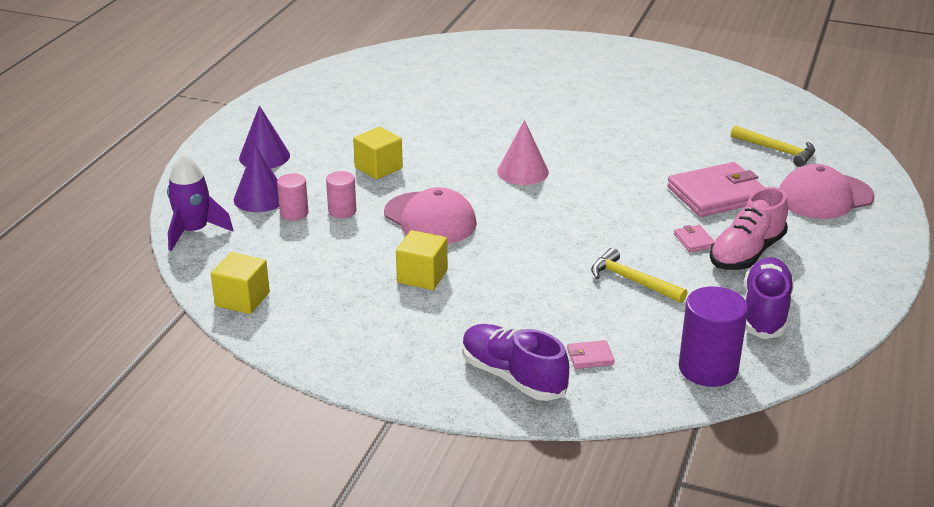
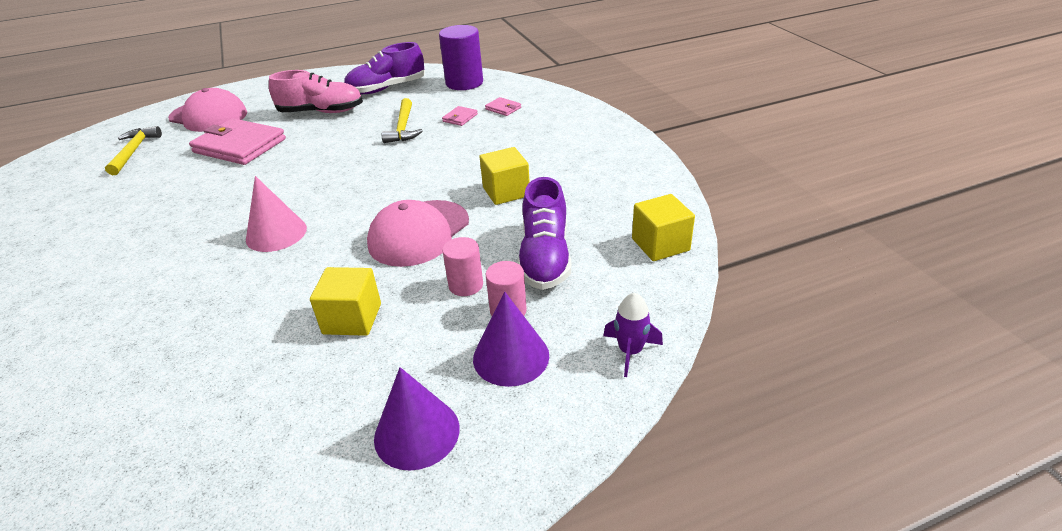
camera: 130 degrees left, 5 degrees up
purple rocket [167,154,233,251] -> purple rocket [603,293,663,377], size x0.64
pink cap [384,187,477,244] -> pink cap turned 150 degrees counterclockwise [367,200,469,267]
purple shoe [462,324,569,401] -> purple shoe moved to [518,177,571,290]
pink wallet [674,225,715,252] -> pink wallet moved to [442,106,478,126]

